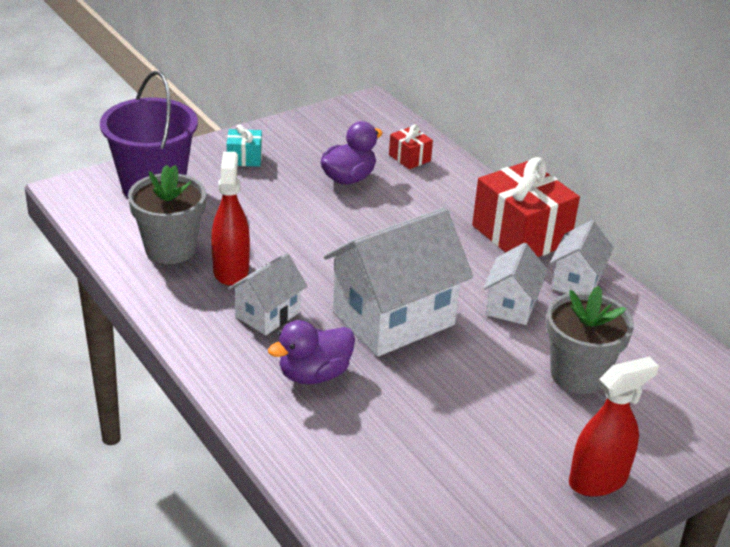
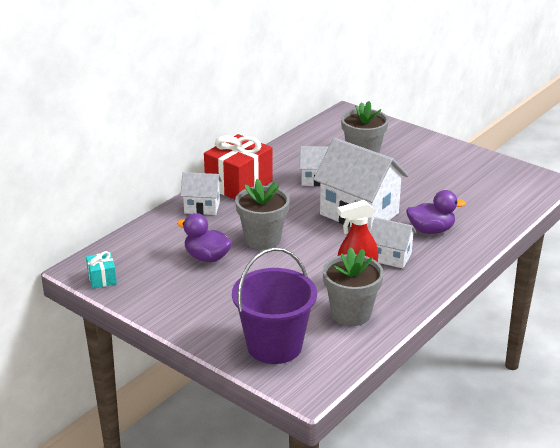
camera: 105 degrees left, 5 degrees down
turquoise gift [227,124,262,167] -> turquoise gift moved to [86,251,117,288]
purple duck [268,320,355,384] -> purple duck turned 45 degrees counterclockwise [406,190,466,234]
red gift [389,124,433,169] -> none
white house [550,220,614,293] -> white house moved to [180,172,222,215]
red spray bottle [569,357,659,497] -> none
none -> grey flower pot [235,179,290,250]

